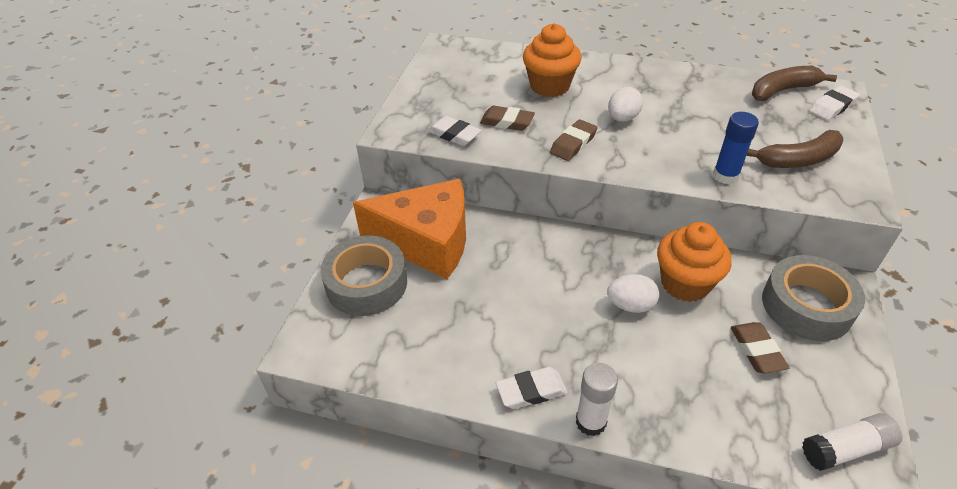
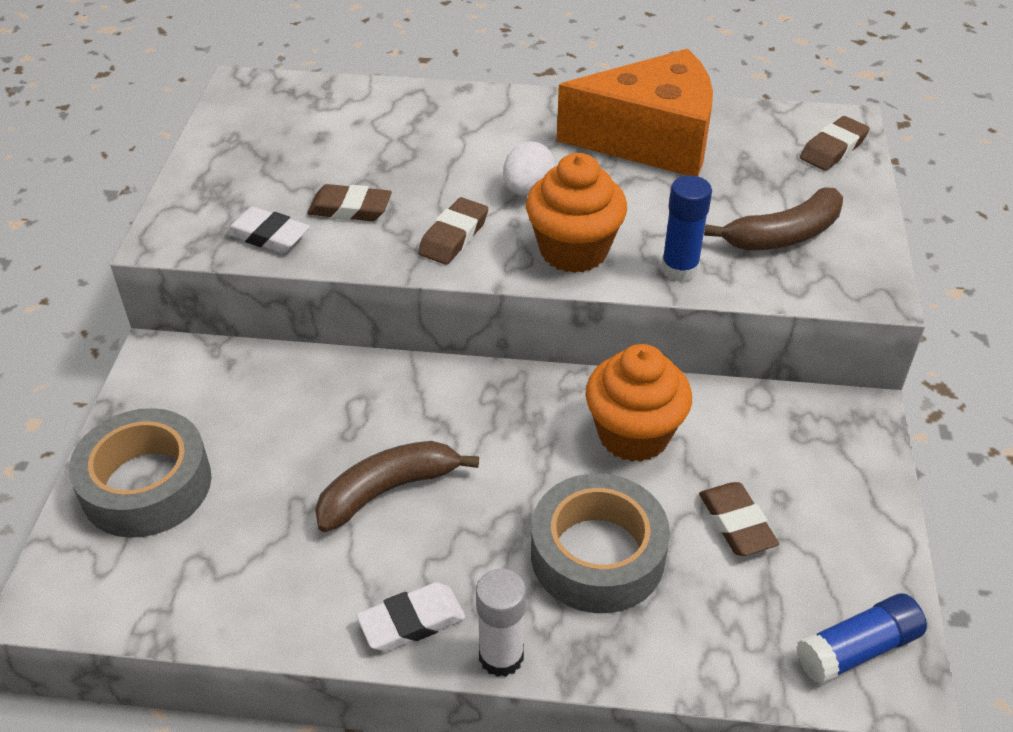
camera: 10 degrees left, 0 degrees up
orange cheese [353,179,466,280] -> orange cheese moved to [557,49,713,176]
orange cupcake [523,23,581,97] -> orange cupcake moved to [526,153,627,273]
white egg [607,274,659,313] -> none
brown banana [752,66,837,101] -> brown banana moved to [315,441,479,532]
grey tape [762,255,865,341] -> grey tape moved to [531,473,670,613]
white glue stick [802,413,902,471] -> blue glue stick [796,593,927,684]
white eraser [809,86,860,120] -> brown eraser [800,116,870,171]

